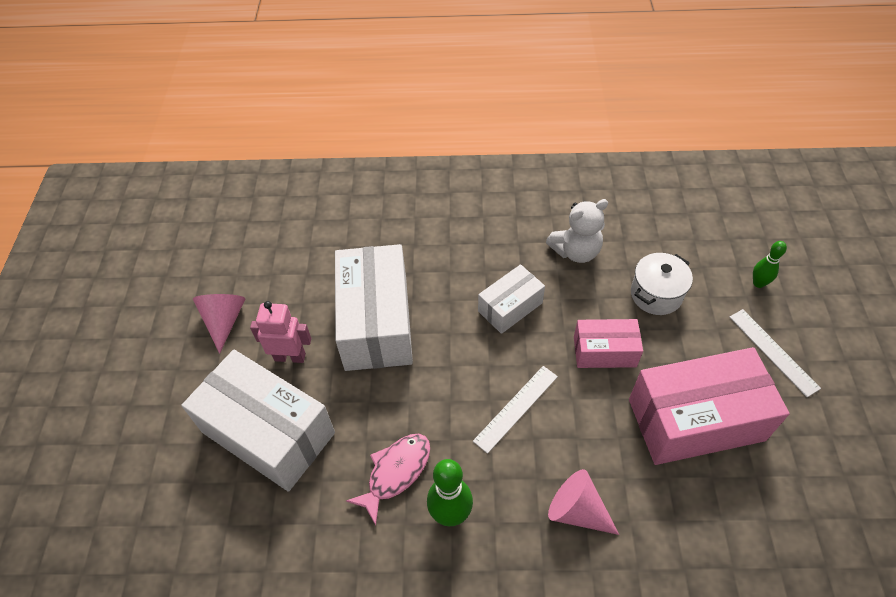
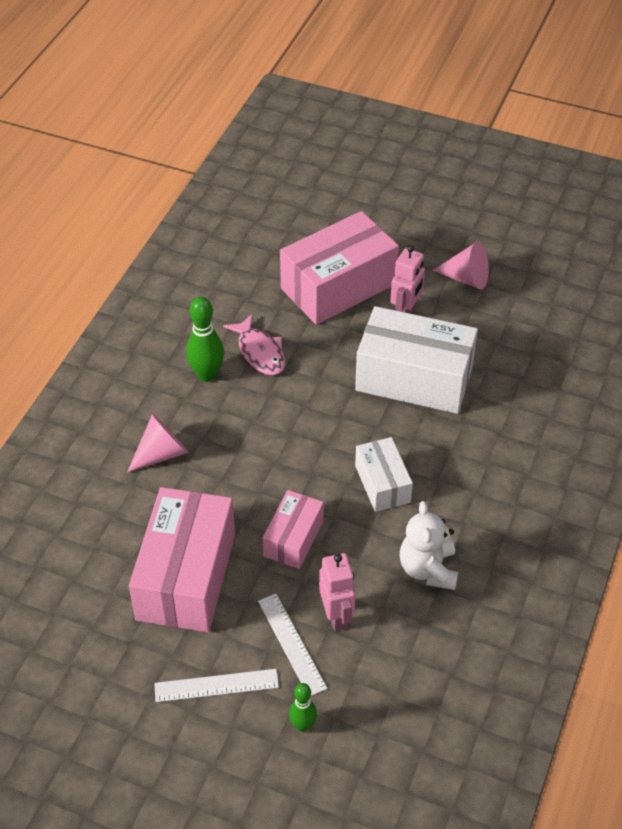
camera: 110 degrees right, 5 degrees down
white box [181,349,335,492] -> pink box [280,211,399,325]
white ruler [473,366,558,454] -> white ruler moved to [258,594,327,696]
white pot [631,253,693,315] -> pink robot [319,553,356,632]

